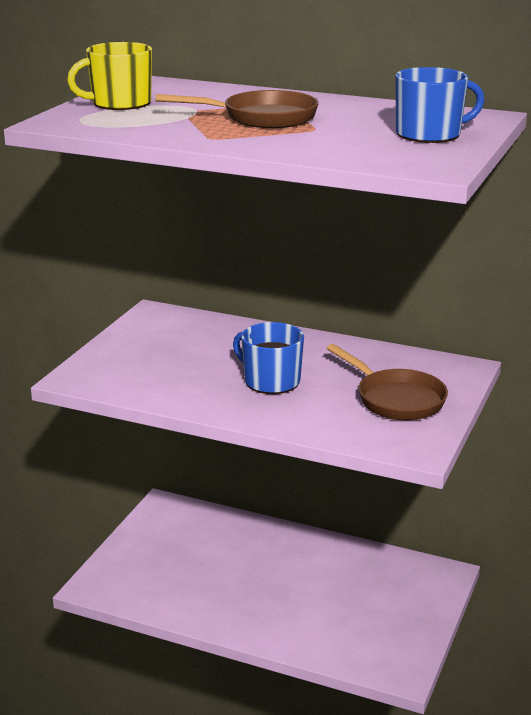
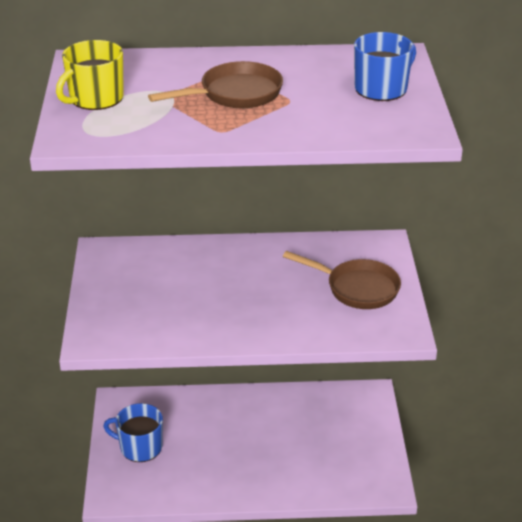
camera: 25 degrees left, 10 degrees up
blue mug [233,322,304,394] -> blue mug moved to [103,403,163,462]

